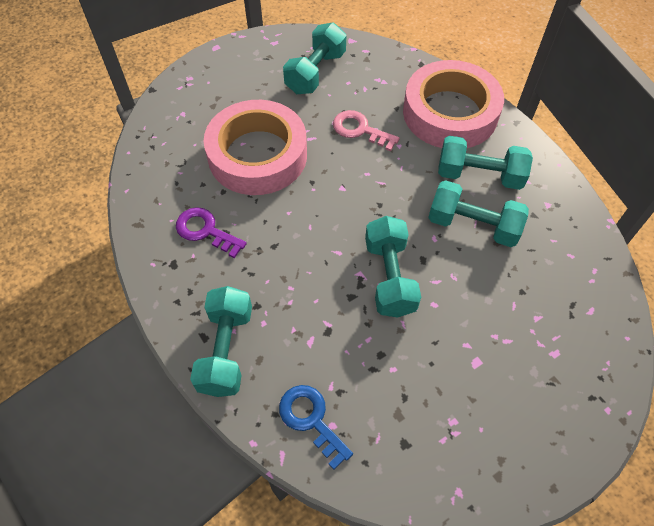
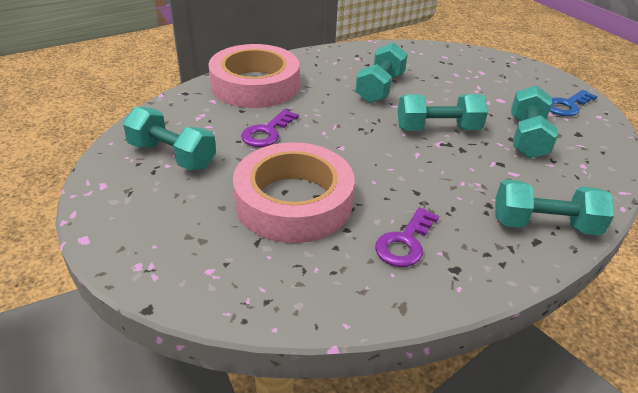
camera: 90 degrees left, 20 degrees down
blue key [279,385,353,470] -> blue key moved to [550,90,597,116]
pink key [333,110,400,151] -> purple key [241,109,299,147]
turquoise dumbbell [438,136,533,190] -> turquoise dumbbell moved to [511,85,558,158]

